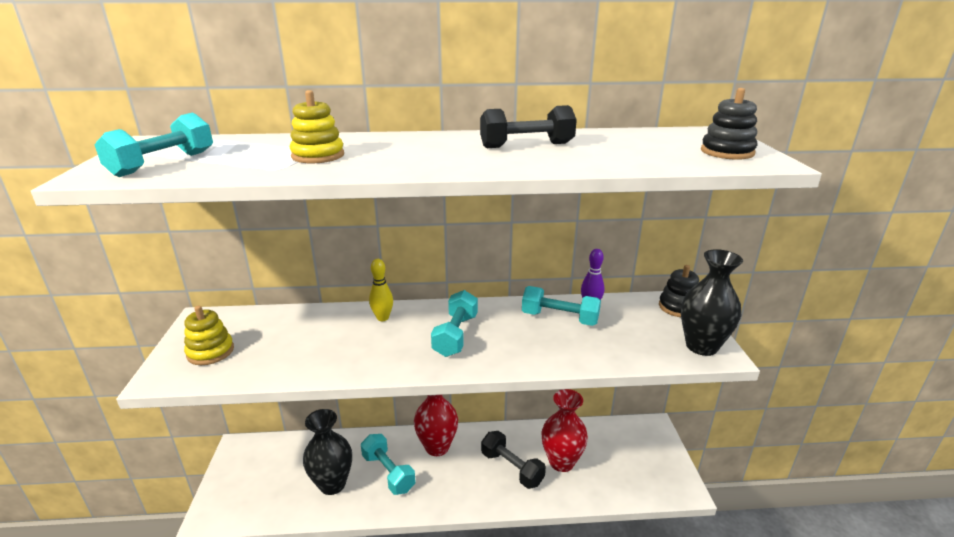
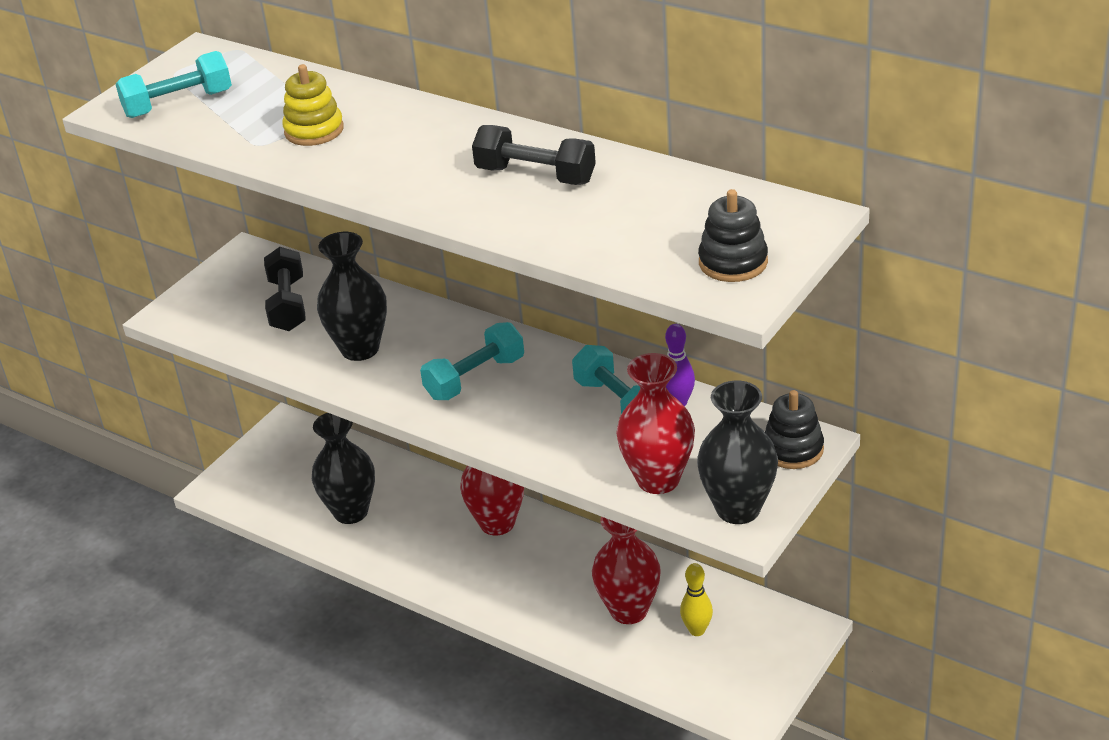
camera: 40 degrees right, 10 degrees up
yellow stacking toy [184,306,234,365] -> none
turquoise dumbbell [361,434,415,495] -> none
yellow bowling pin [369,259,393,321] -> yellow bowling pin moved to [680,563,713,636]
black dumbbell [481,431,546,489] -> black dumbbell moved to [264,247,306,331]
none -> black vase [317,232,387,361]
none -> red vase [616,353,695,494]

